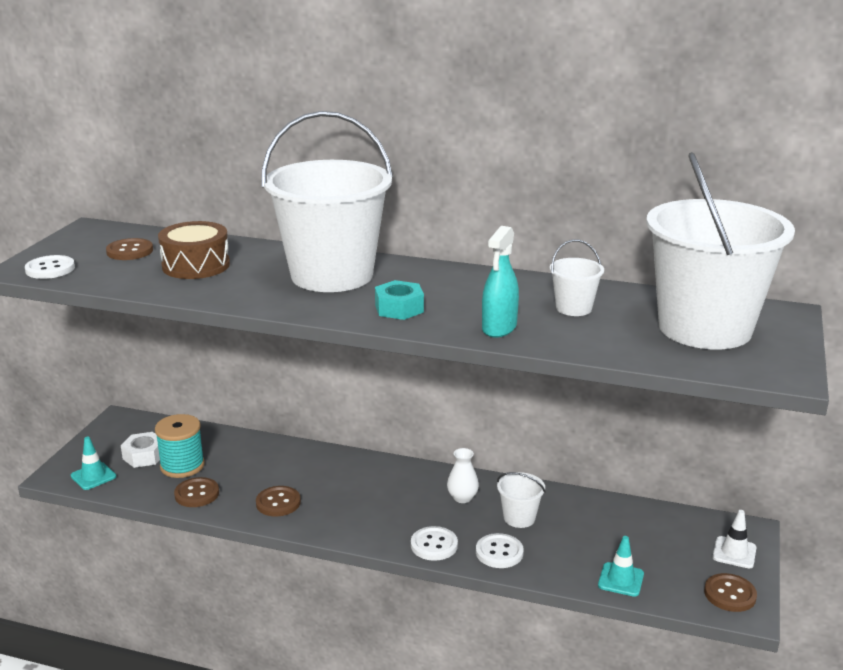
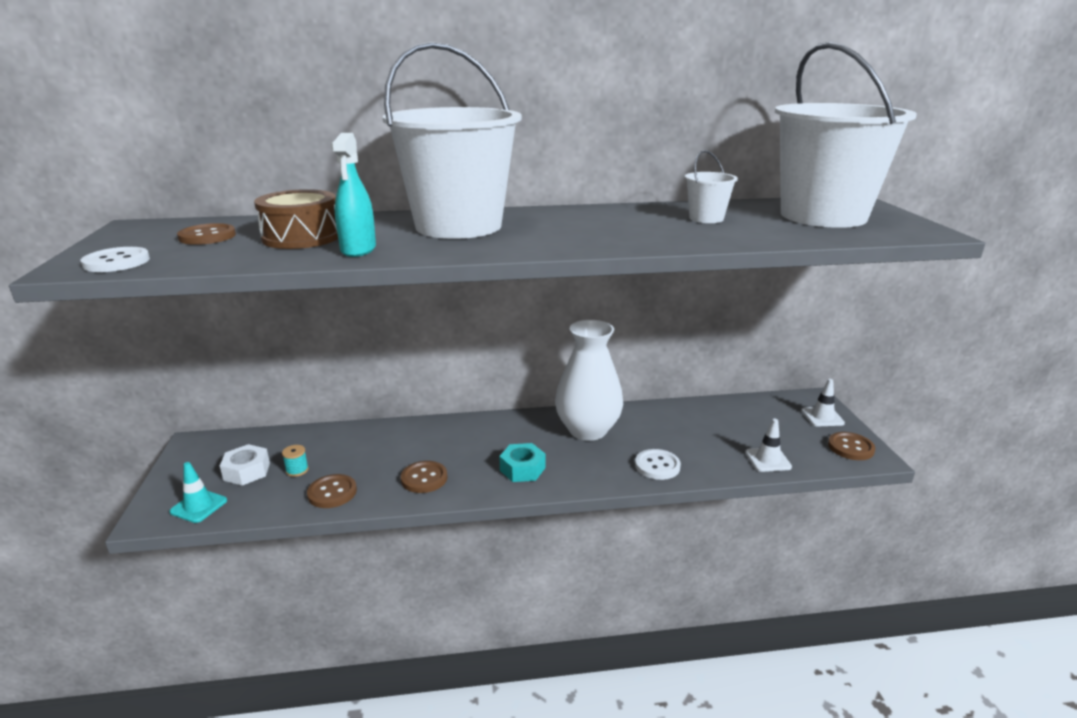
camera: 25 degrees left, 0 degrees up
turquoise spool [155,414,205,478] -> turquoise spool [282,445,309,477], size x0.46
turquoise nut [375,280,424,320] -> turquoise nut moved to [499,443,545,482]
white button [411,526,458,561] -> none
white vase [447,448,479,503] -> white vase [555,320,623,441], size x2.26
turquoise spray bottle [482,226,519,338] -> turquoise spray bottle moved to [331,133,376,257]
white bucket [497,472,546,528] -> none
turquoise traffic cone [598,536,644,597] -> white traffic cone [745,419,792,472]

